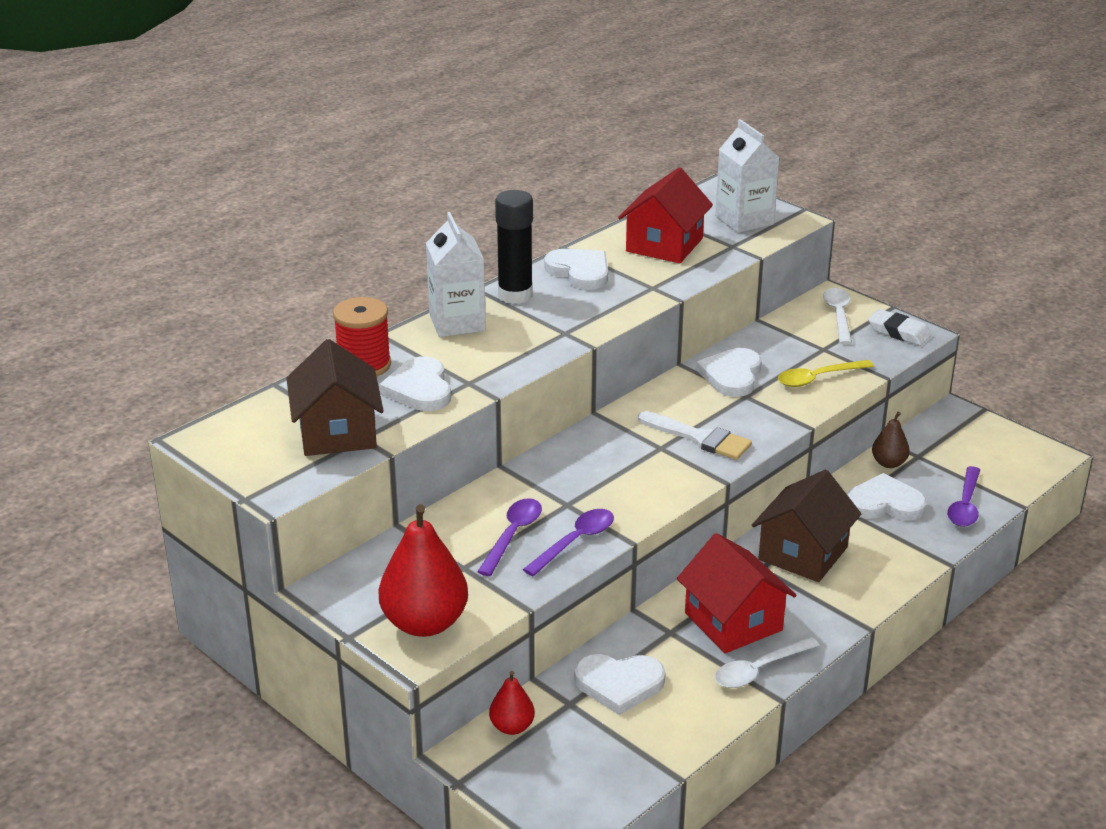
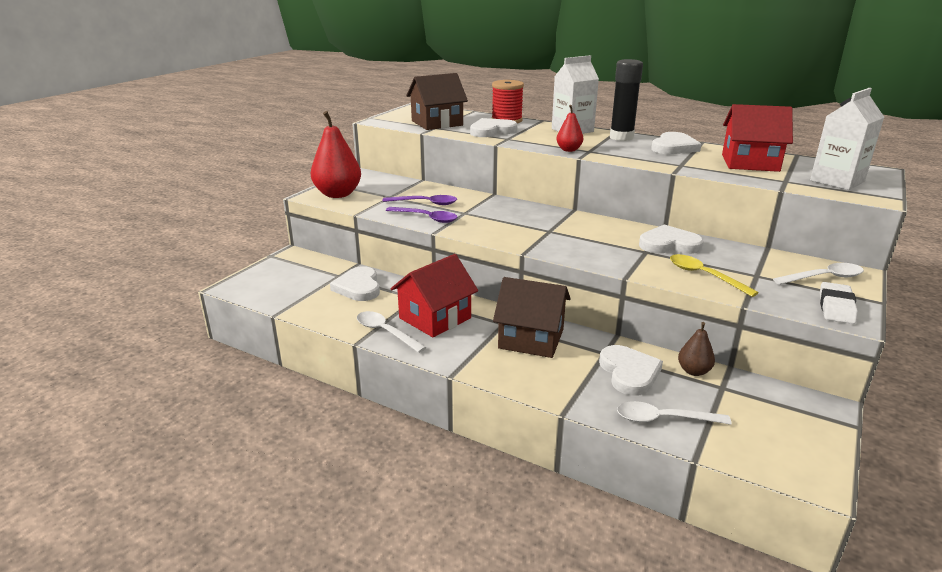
camera: 75 degrees right, 5 degrees down
red pear [489,671,535,735] -> red pear moved to [556,105,583,152]
white brush [638,411,752,460] -> none
purple spoon [947,466,980,527] -> white spoon [617,401,732,425]

